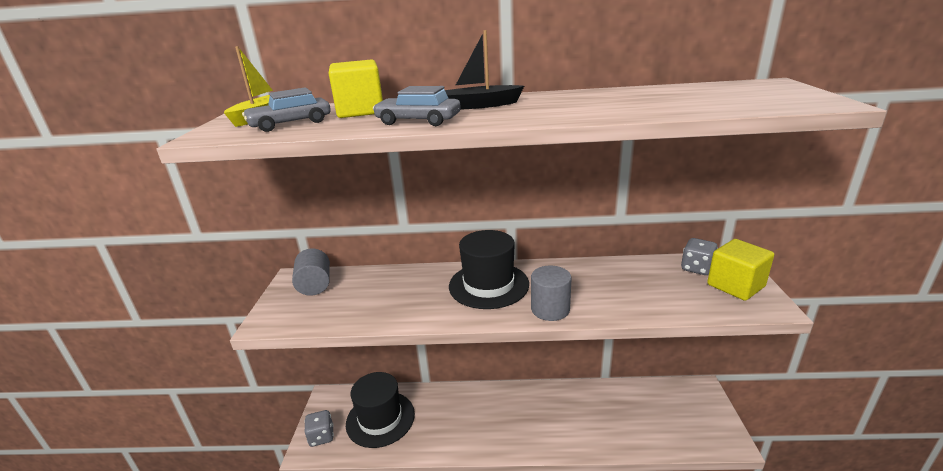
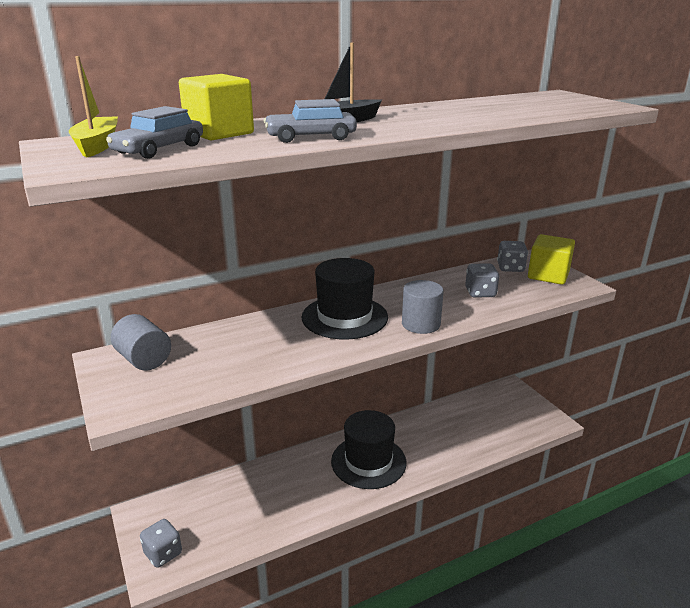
camera: 30 degrees left, 0 degrees up
black hat [346,372,415,448] -> black hat moved to [331,410,407,489]
none -> grey dice [465,263,500,298]

